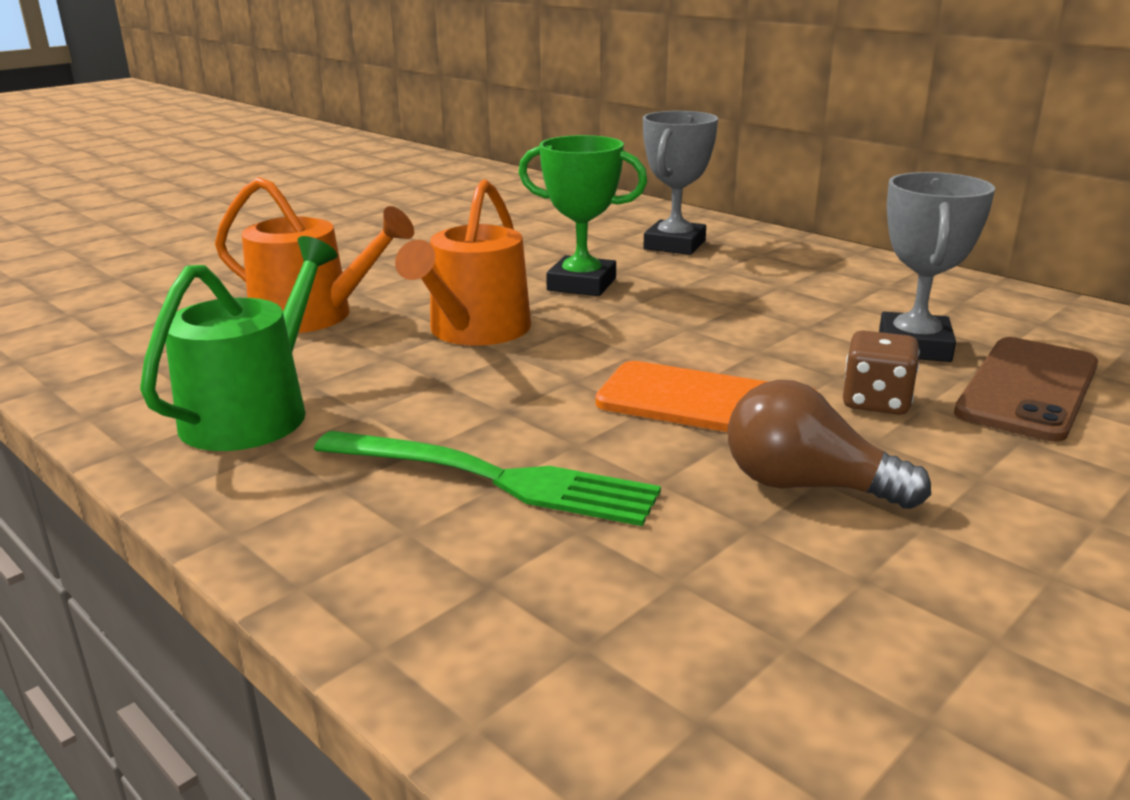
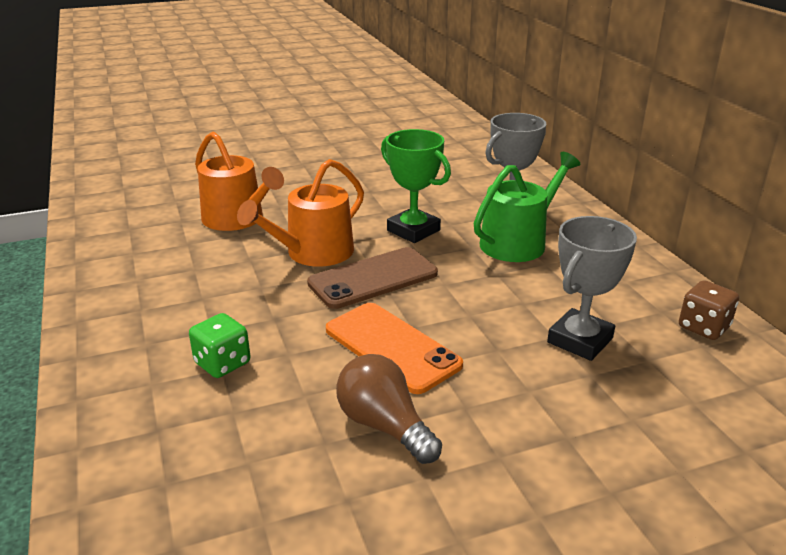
camera: 25 degrees right, 5 degrees up
green watering can [140,236,338,451] -> green watering can moved to [474,152,580,262]
green fork [314,431,661,526] -> green dice [189,313,251,378]
brown dice [843,330,920,415] -> brown dice moved to [679,280,739,340]
brown phone [954,337,1098,442] -> brown phone moved to [307,247,438,309]

